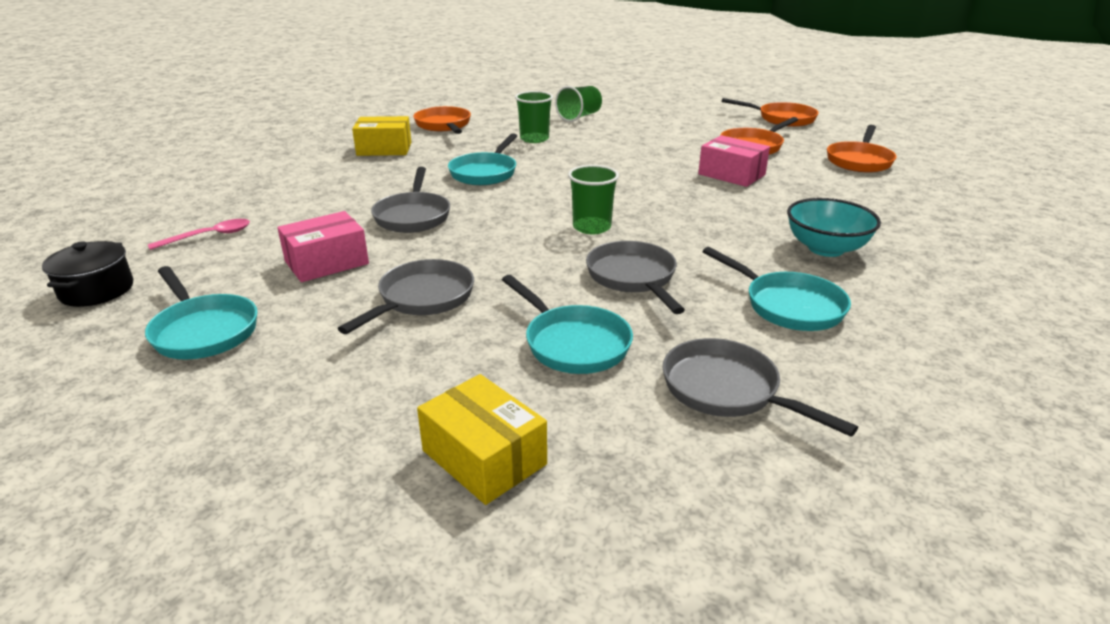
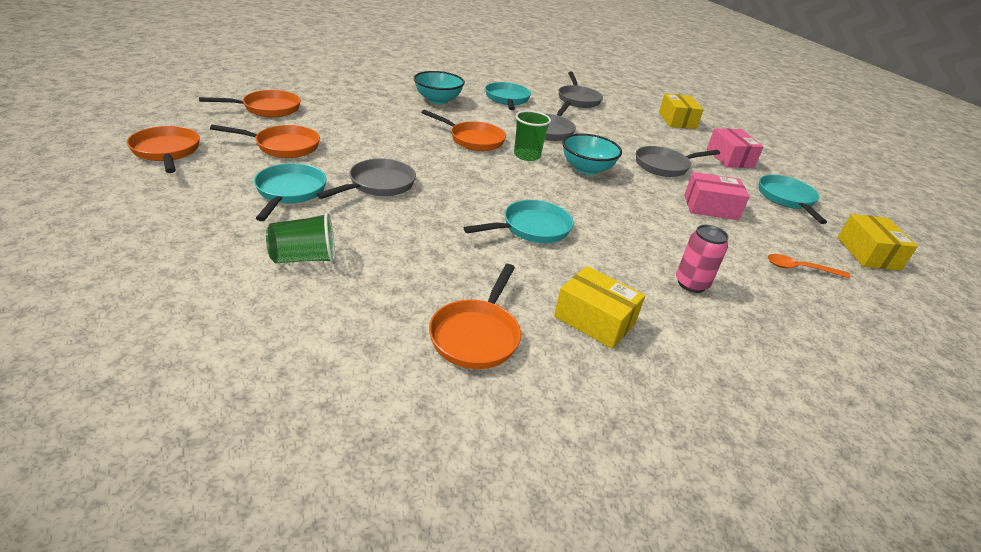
camera: 145 degrees left, 5 degrees up
black pot [42,241,133,307] -> yellow box [838,214,918,271]
pink spoon [148,219,250,250] -> orange spoon [768,254,850,278]
grey pan [371,167,450,233] -> grey pan moved to [316,158,416,199]
turquoise pan [502,275,633,374] -> turquoise pan moved to [254,163,327,221]
green cup [515,91,553,143] -> none
pink box [698,135,770,187] -> pink box moved to [707,128,764,168]
none -> orange pan [421,110,506,151]
none -> turquoise bowl [562,134,622,175]
none -> pink can [676,225,729,293]

